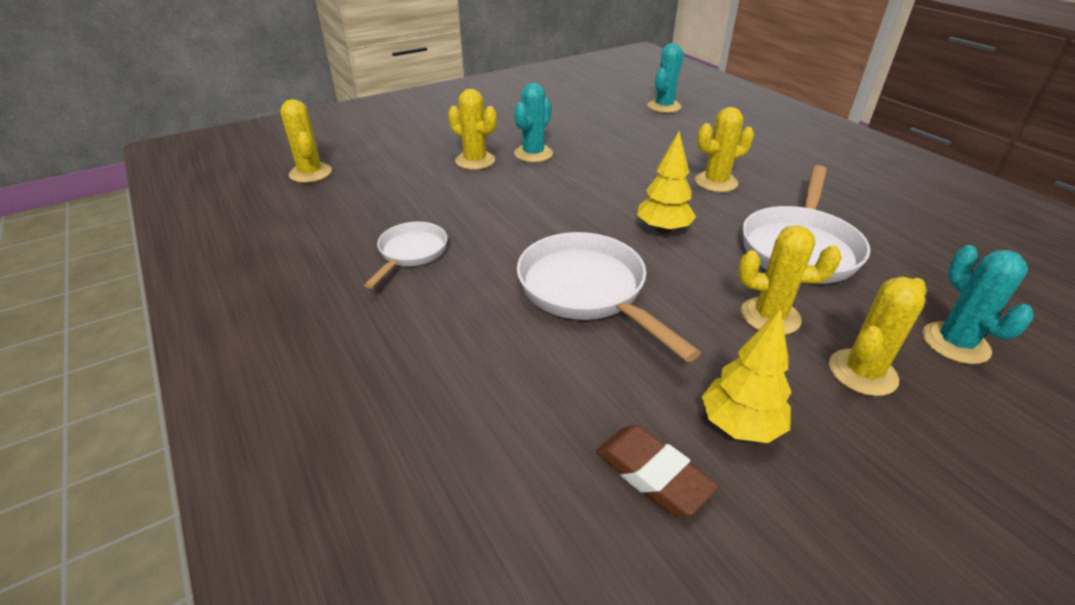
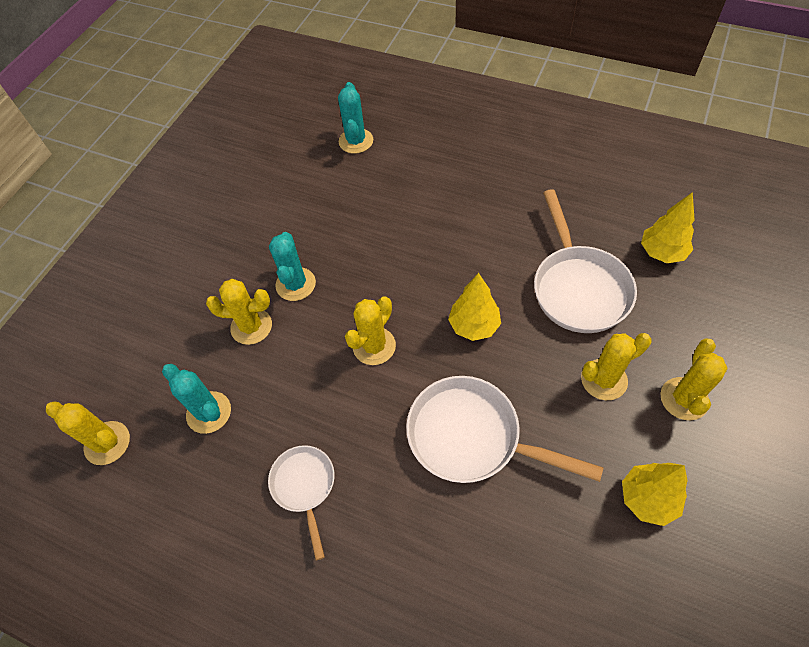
camera: 30 degrees left, 20 degrees up
brown eraser [596,425,718,516] -> none
yellow cactus [695,107,754,192] -> yellow cactus moved to [345,296,396,365]
turquoise cactus [922,245,1034,364] -> turquoise cactus moved to [162,364,231,434]
none -> yellow tree [641,192,695,263]

